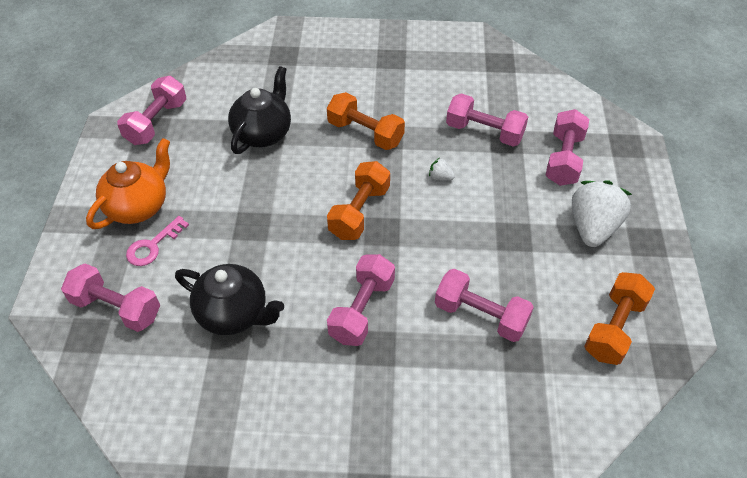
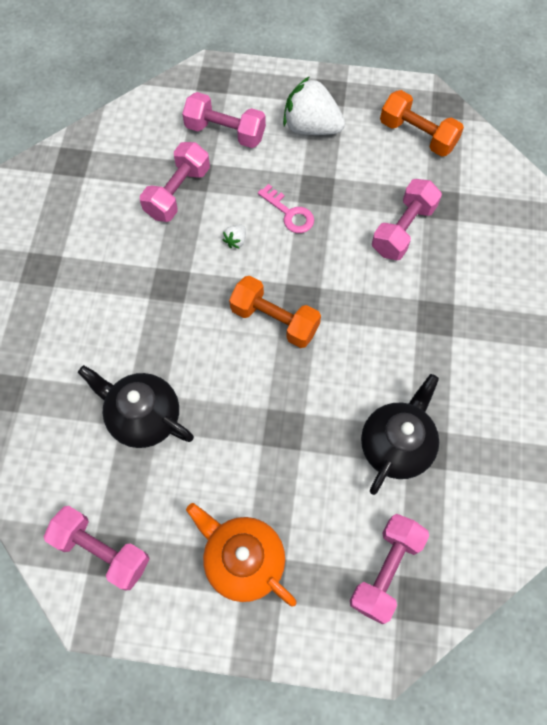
camera: 85 degrees left, 15 degrees up
pink key [126,216,189,266] -> pink key moved to [258,184,314,233]
orange dumbbell [327,92,405,150] -> none
pink dumbbell [327,254,395,346] -> none

